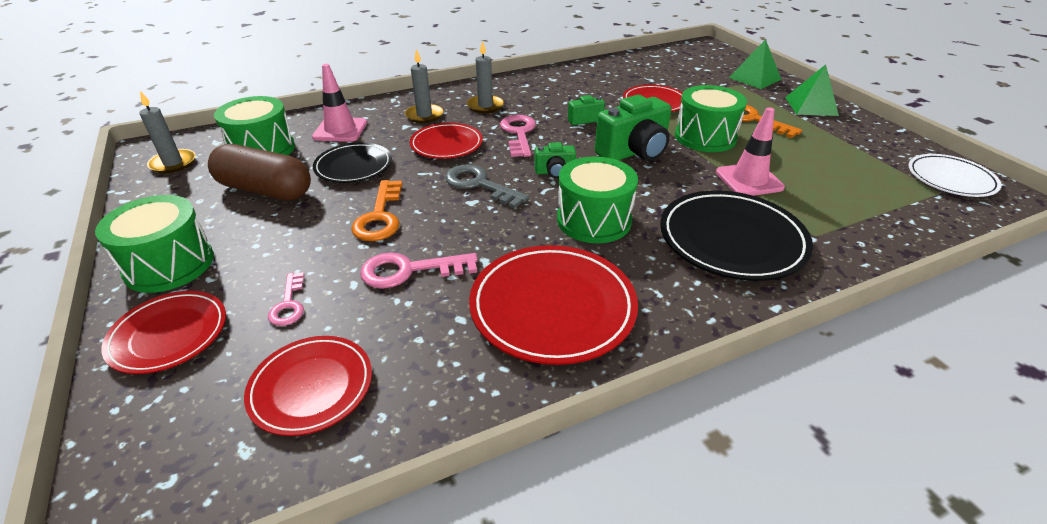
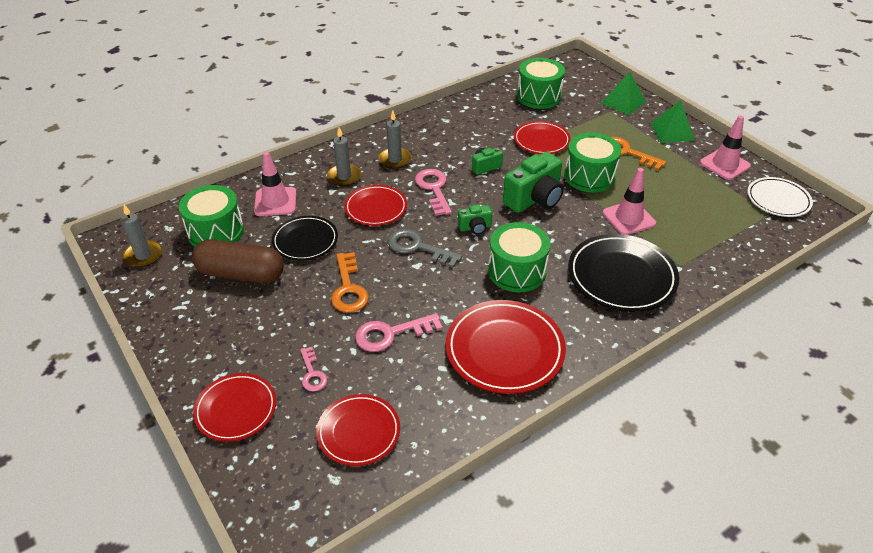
camera: 10 degrees left, 5 degrees up
green drum [95,195,214,293] -> green drum moved to [517,58,565,109]
none -> pink traffic cone [700,115,751,180]

